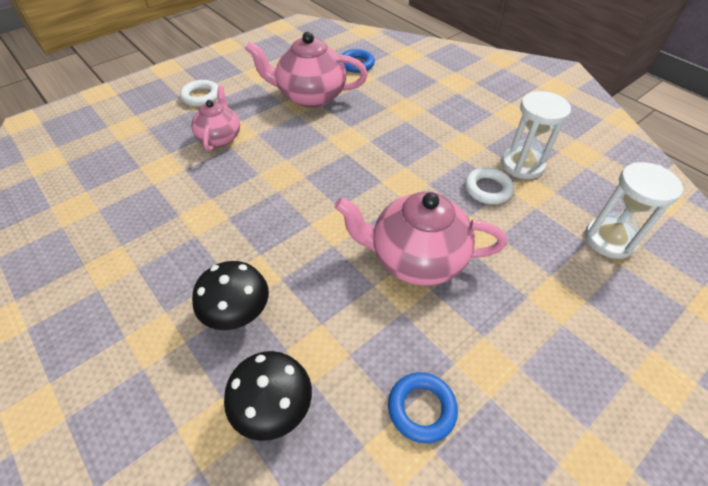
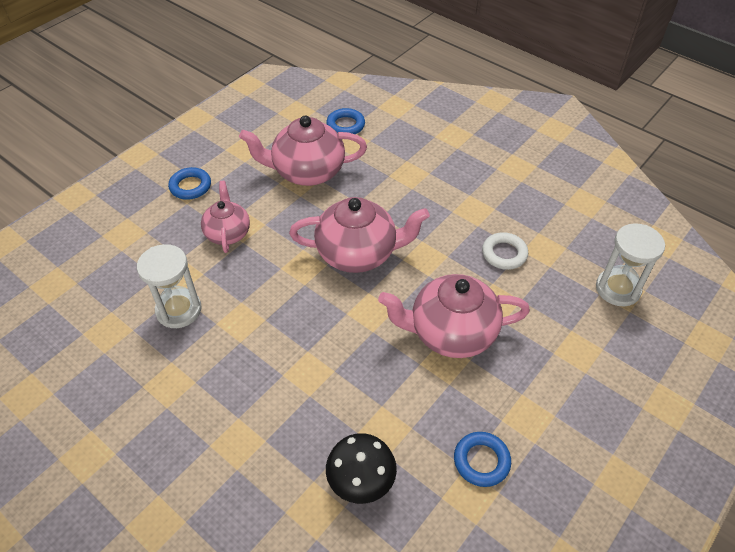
camera: 10 degrees left, 0 degrees up
white ring [180,80,218,106] -> blue ring [168,167,211,200]
black mushroom [192,261,269,330] -> none
white hourglass [502,91,571,179] -> white hourglass moved to [137,244,202,328]
none -> pink teapot [289,197,430,273]

